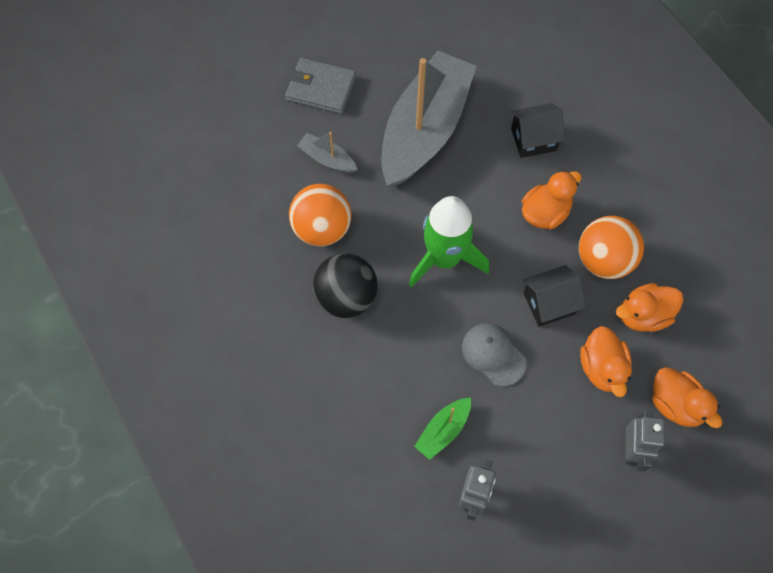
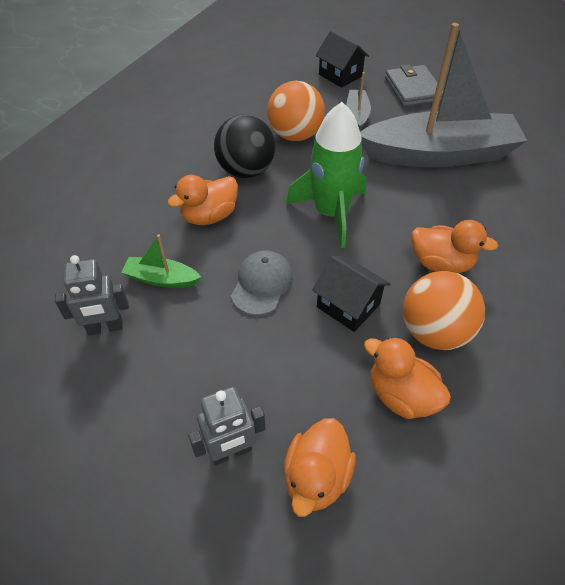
camera: 60 degrees right, 15 degrees down
black house [511,103,565,158] -> black house moved to [316,31,369,88]
orange duck [580,326,632,397] -> orange duck moved to [167,175,238,225]

